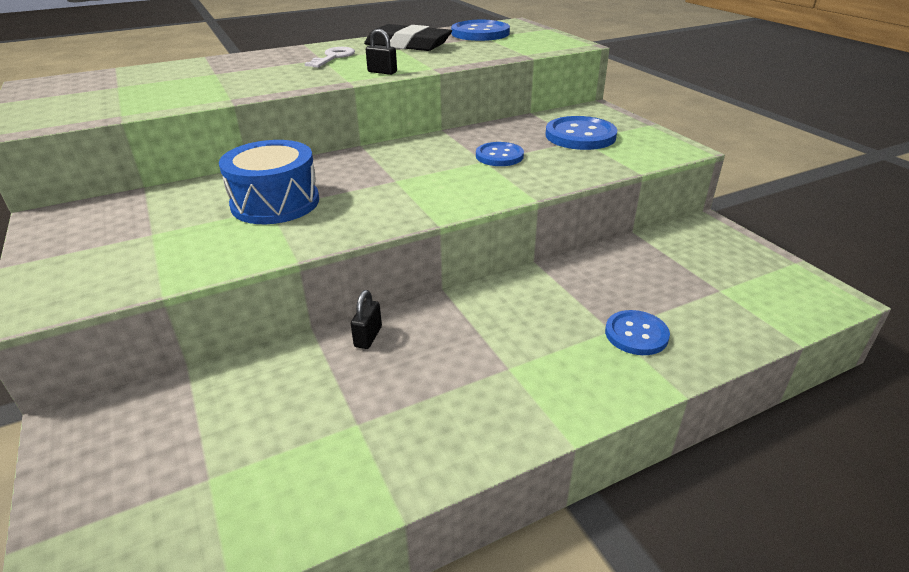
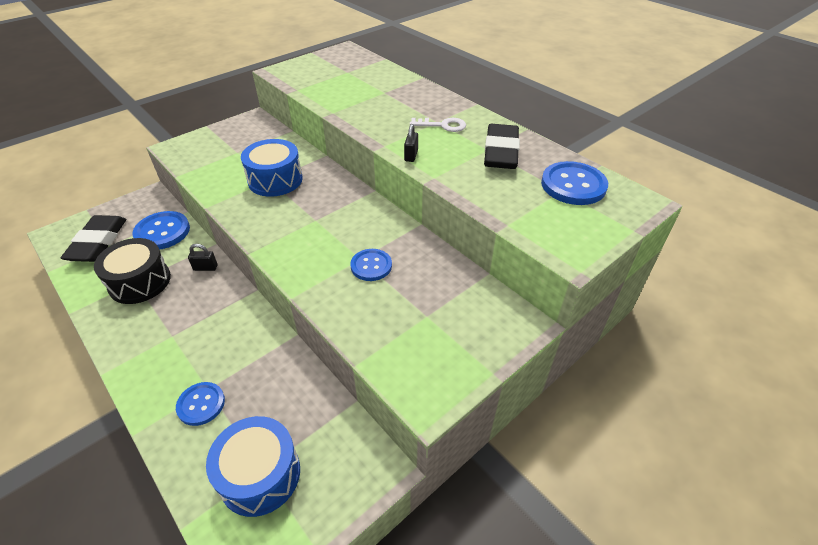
camera: 75 degrees right, 10 degrees up
blue button [546,116,617,150] -> blue button moved to [132,211,190,250]
none -> black eraser [61,215,127,262]
none -> black drum [94,238,171,304]
none -> blue drum [206,416,300,517]

